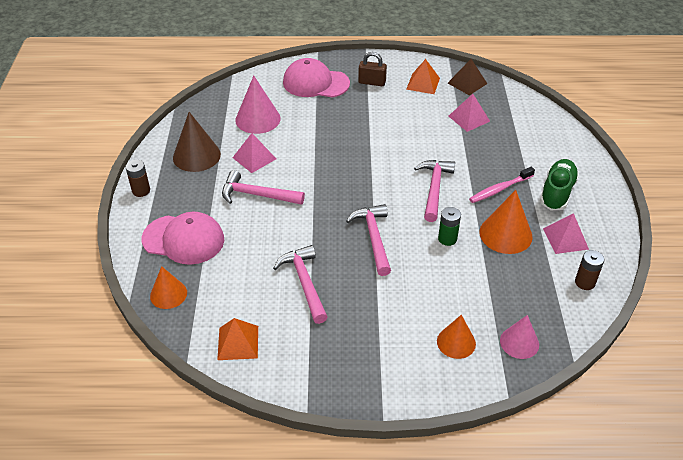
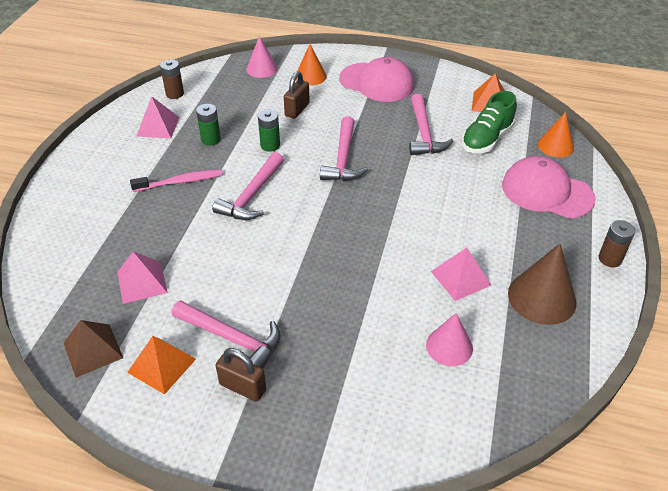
camera: 165 degrees left, 0 degrees up
pink hammer [222,170,305,205] -> pink hammer moved to [172,300,280,369]
pink cone [235,75,281,134] -> pink cone [426,313,473,366], size x0.65
pink cap [283,58,350,98] -> pink cap moved to [339,57,414,102]
orange cone [479,190,533,254] -> green battery [196,104,221,146]
green shoe [540,159,579,210] -> green shoe moved to [461,91,517,153]
none -> brown padlock [284,71,310,119]

